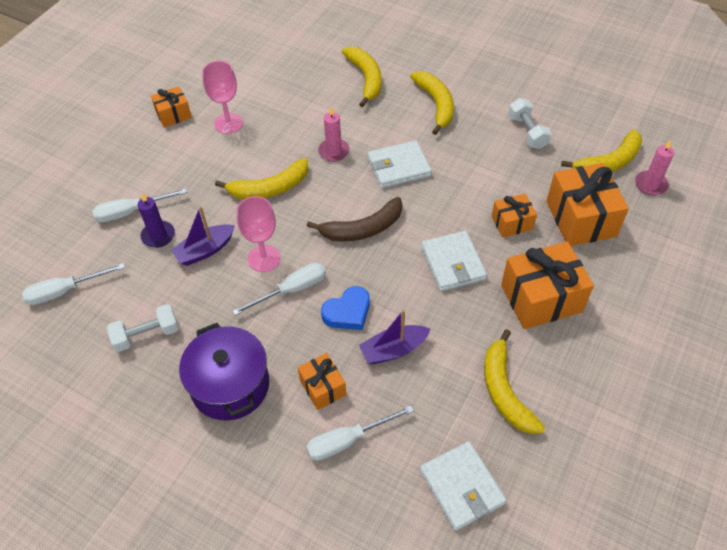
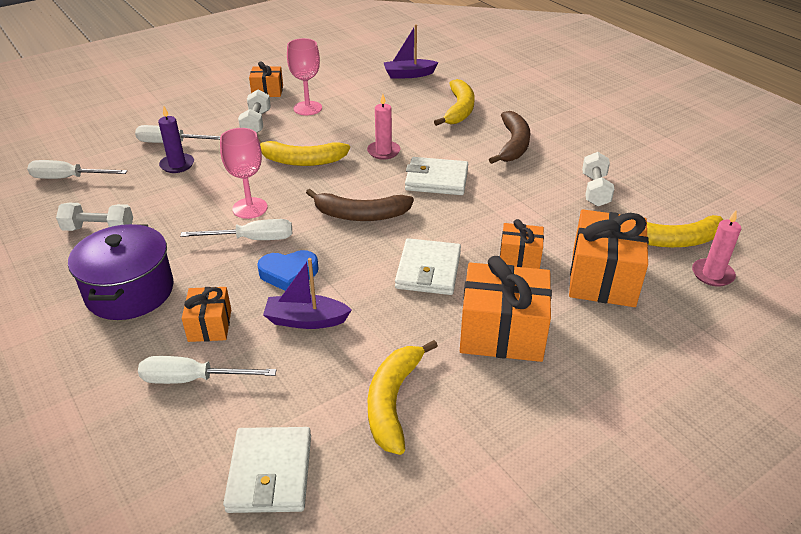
camera: 25 degrees right, 15 degrees down
purple boat [171,206,235,266] -> purple boat moved to [383,24,438,79]
yellow banana [410,71,454,135] -> brown banana [489,111,530,164]
none -> white dumbbell [238,90,271,133]

